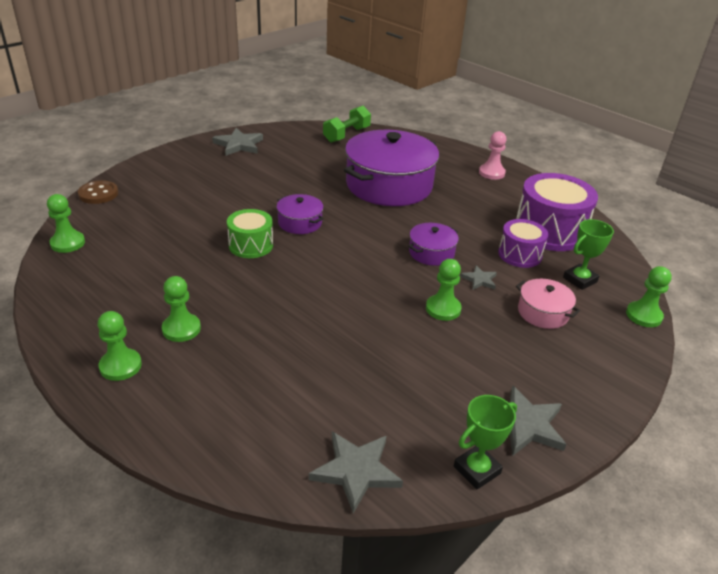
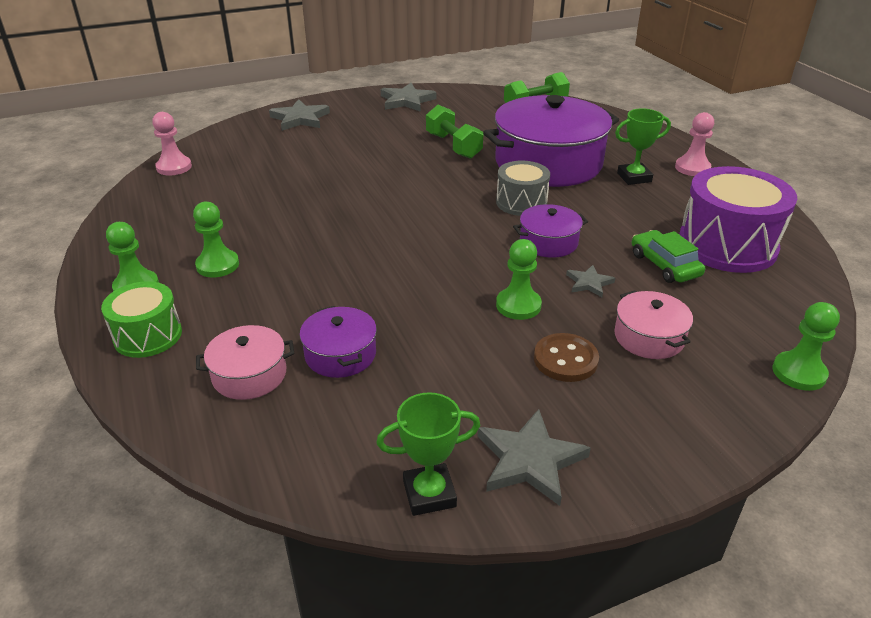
camera: 25 degrees right, 0 degrees up
green pawn [47,194,85,253] -> pink pawn [152,112,192,176]
brown button [78,180,118,204] -> brown button moved to [534,333,599,382]
green drum [227,209,273,258] -> green drum moved to [101,281,182,358]
purple pot [276,194,324,234] -> purple pot moved to [300,306,377,378]
grey star [309,432,403,513] -> grey star moved to [269,99,330,131]
purple drum [498,219,548,268] -> green car [632,230,705,283]
green trophy [563,219,614,290] -> green trophy moved to [615,108,671,185]
none -> pink pot [196,325,294,400]
none -> green dumbbell [426,105,483,159]
none -> grey drum [496,161,550,216]

